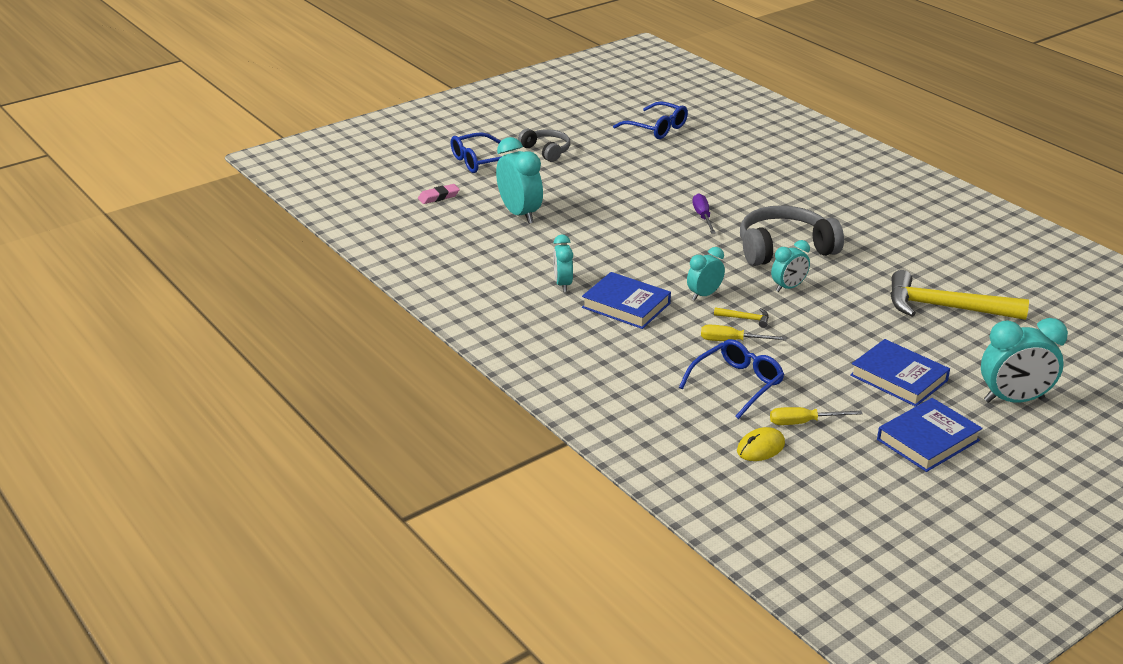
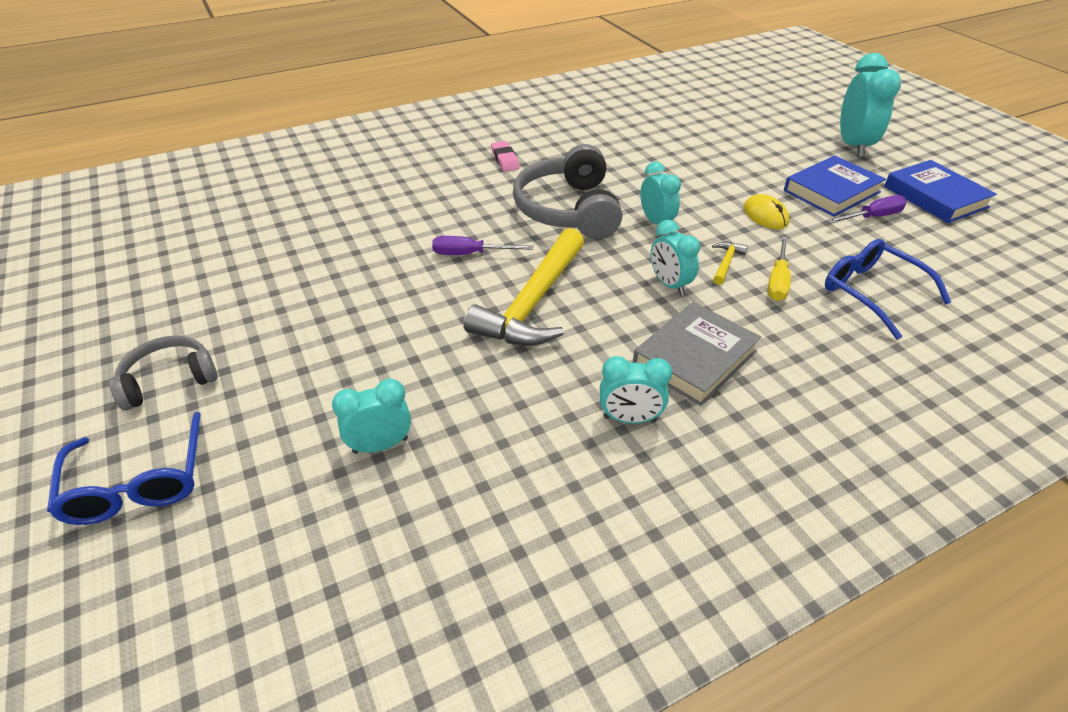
camera: 80 degrees left, 10 degrees up
pink eraser [418,184,460,204] -> pink eraser moved to [491,141,520,171]
turquoise clock [496,137,543,224] -> turquoise clock [332,379,411,454], size x0.60
blue book [582,272,671,329] -> grey book [633,302,761,406]
blue glasses [613,101,688,139] -> none
yellow mouse [737,427,785,461] -> yellow mouse moved to [744,194,789,229]
yellow screwdriver [770,407,863,425] -> none
yellow hammer [890,270,1029,320] -> yellow hammer moved to [464,228,584,346]
none -> purple screwdriver [827,195,907,223]

